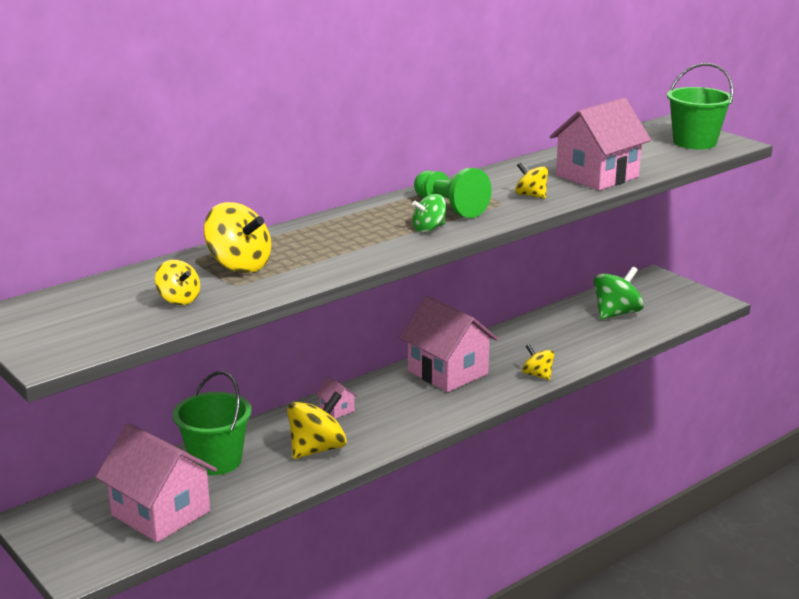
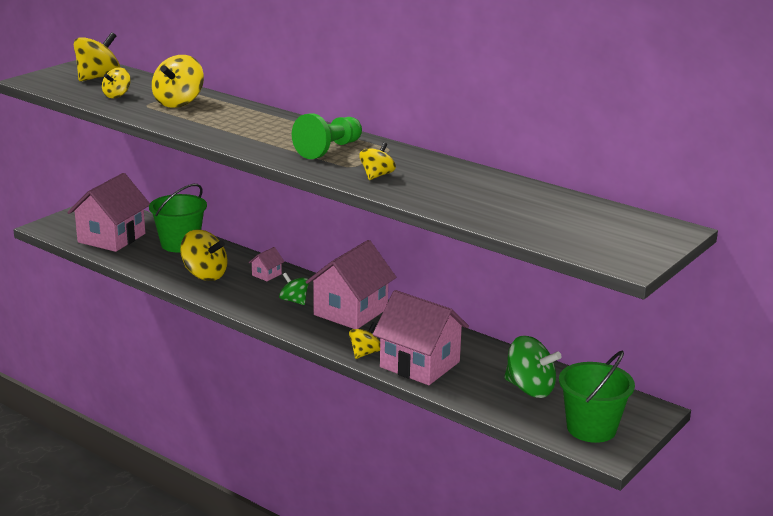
camera: 75 degrees right, 0 degrees up
green spinning top [412,194,446,232] -> green spinning top moved to [279,273,309,305]
pink house [550,98,651,190] -> pink house moved to [373,290,469,385]
green bucket [667,63,734,149] -> green bucket moved to [559,351,635,443]
none -> yellow spinning top [74,32,121,81]

